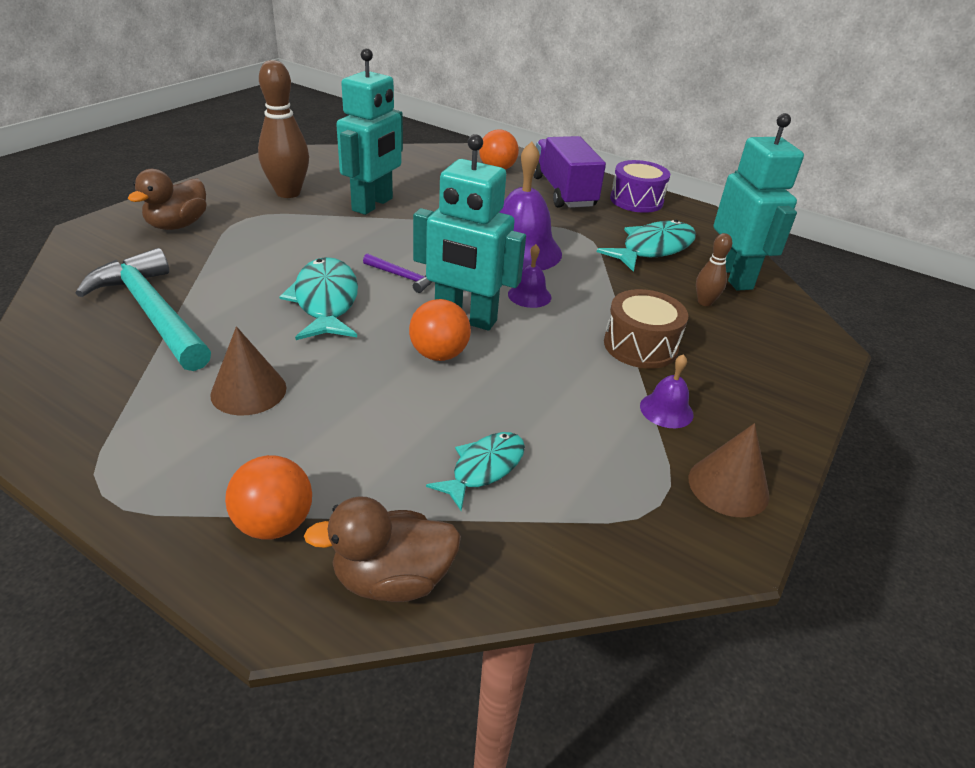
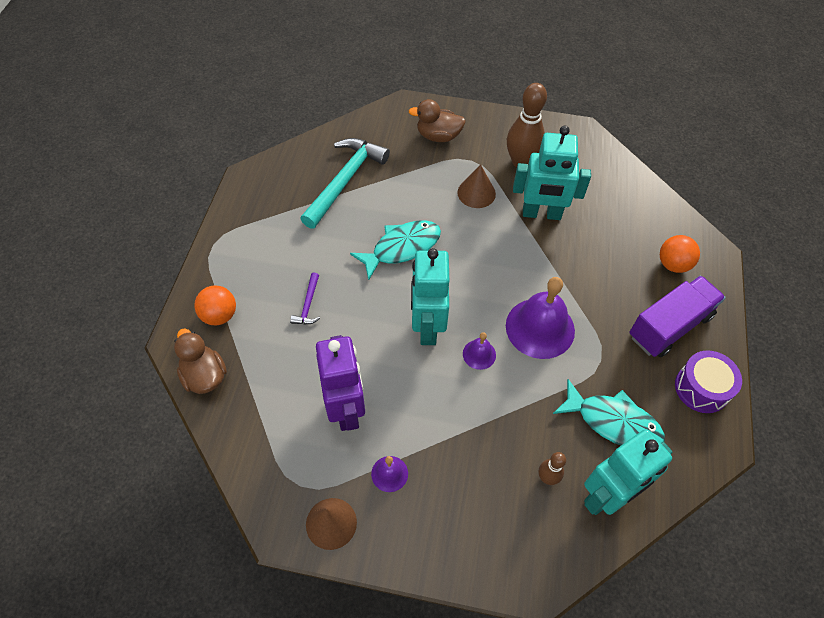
camera: 70 degrees right, 20 degrees up
brown cone [210,326,286,416] -> brown cone moved to [457,164,496,208]
purple hammer [363,253,432,293] -> purple hammer moved to [290,273,320,324]
orange ball [409,299,471,361] -> none
turquoise fish [426,432,525,511] -> none
brown drum [604,289,688,369] -> none
none -> purple robot [316,335,365,431]

